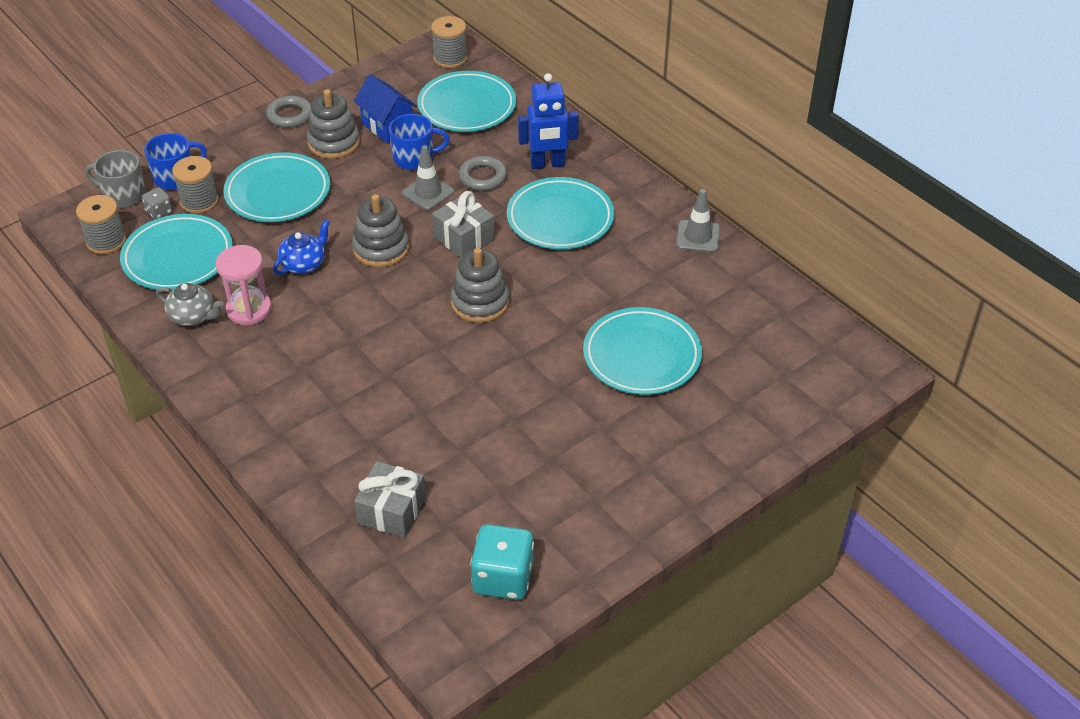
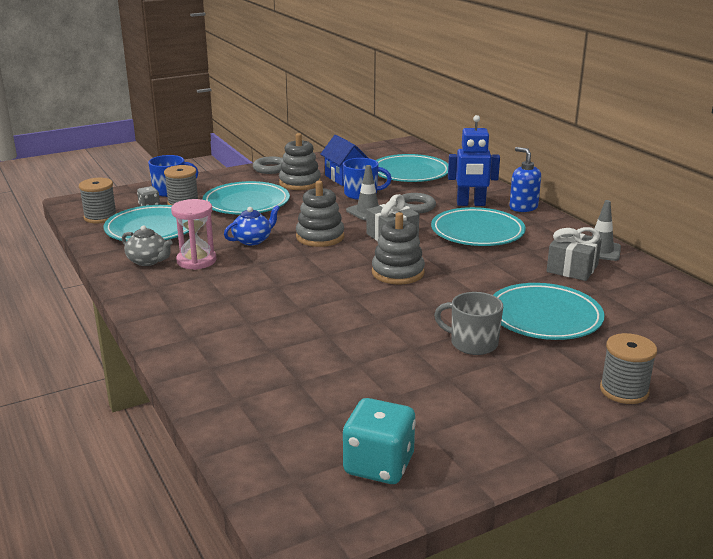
camera: 10 degrees right, 20 degrees down
grey mug [85,150,146,208] -> grey mug moved to [434,292,503,355]
grey gift [354,461,426,538] -> grey gift moved to [547,227,602,281]
grey spool [431,16,468,68] -> grey spool moved to [600,333,657,404]
none -> blue soap dispenser [509,147,541,212]

